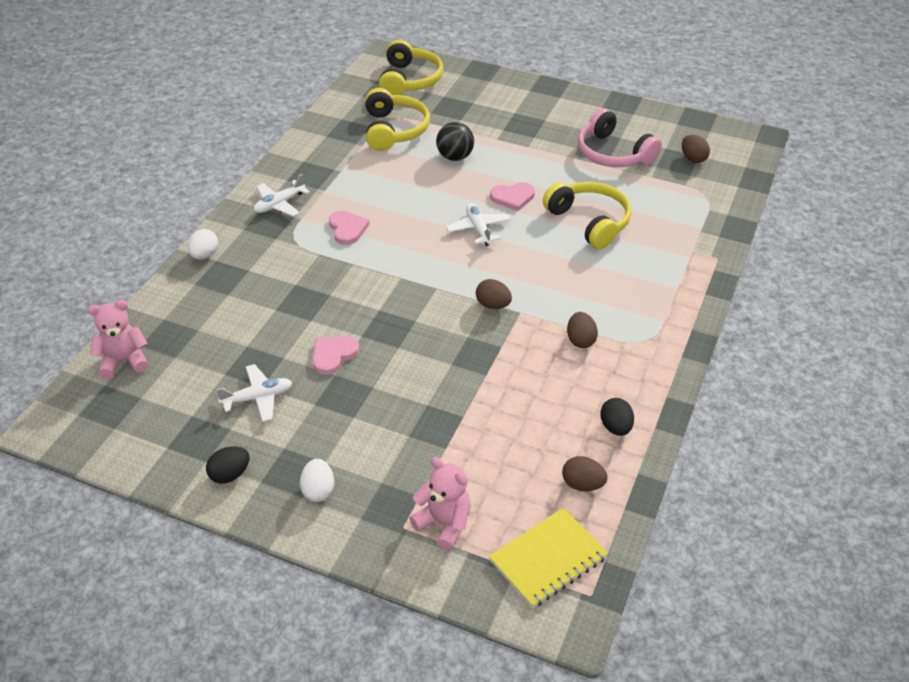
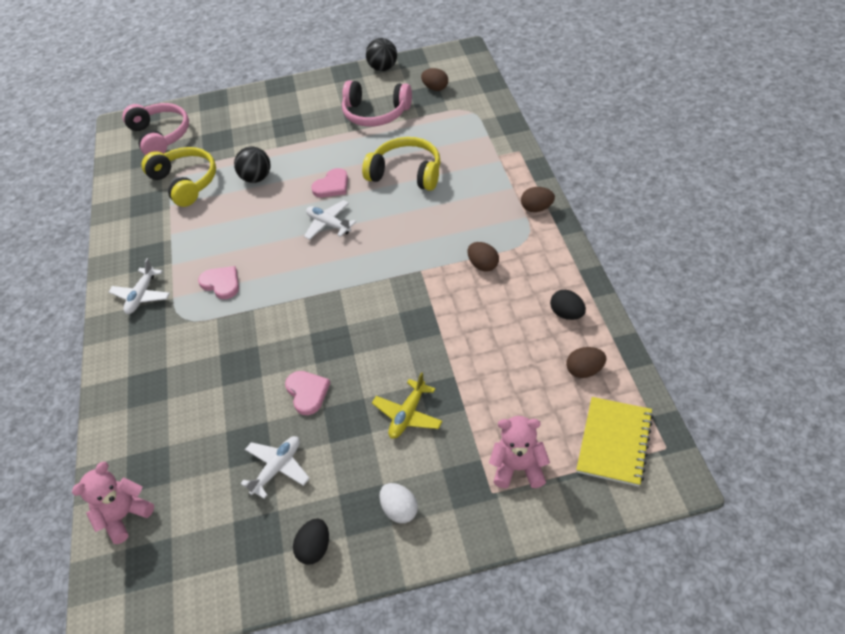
camera: 30 degrees left, 5 degrees up
white egg [188,229,218,260] -> none
pink heart [313,336,359,375] -> pink heart turned 150 degrees clockwise [285,371,330,415]
yellow headphones [379,40,443,95] -> pink headphones [122,103,189,156]
brown egg [476,279,512,309] -> brown egg moved to [521,187,555,212]
none -> black ball [366,38,397,71]
none -> yellow plane [372,372,443,439]

